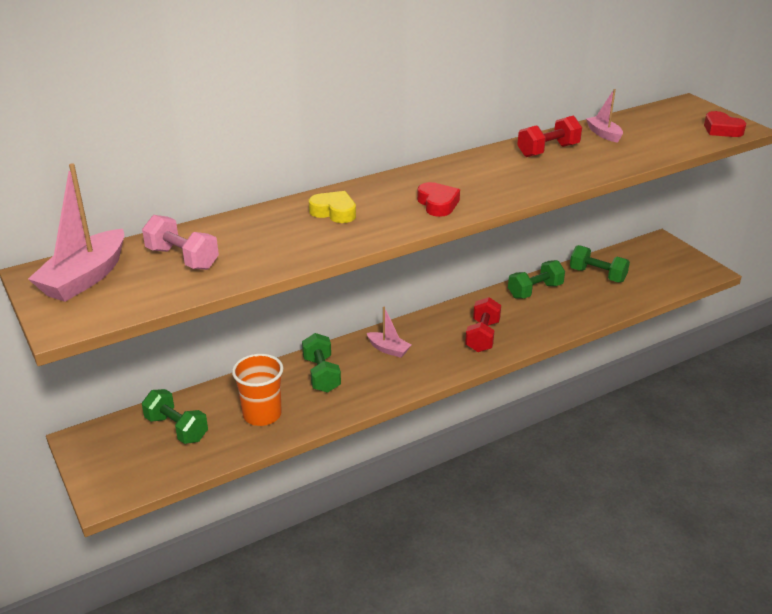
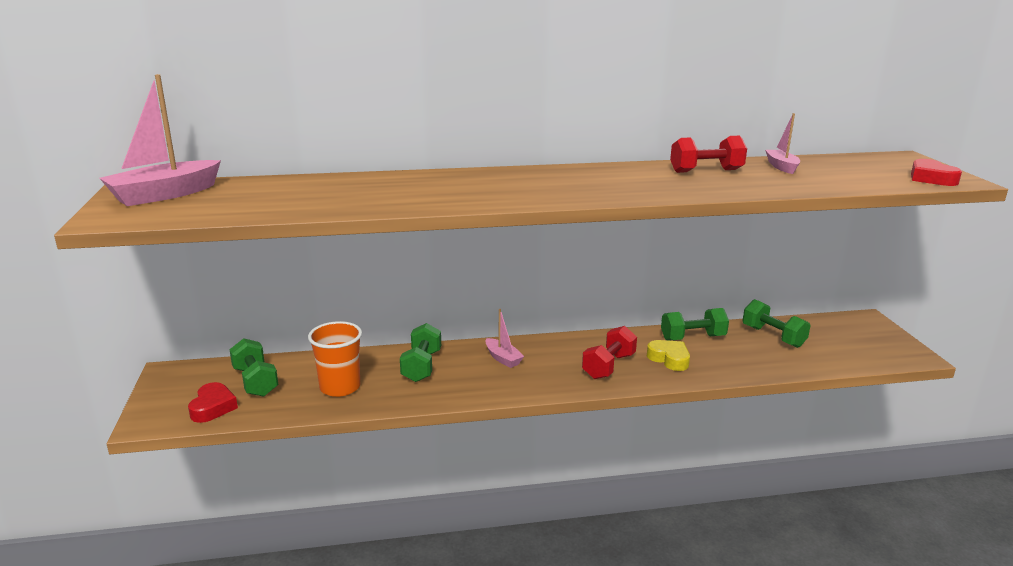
camera: 20 degrees right, 10 degrees down
pink dumbbell [142,215,219,270] -> none
yellow heart [309,191,356,223] -> yellow heart moved to [647,340,690,371]
red heart [417,182,460,217] -> red heart moved to [188,382,238,423]

